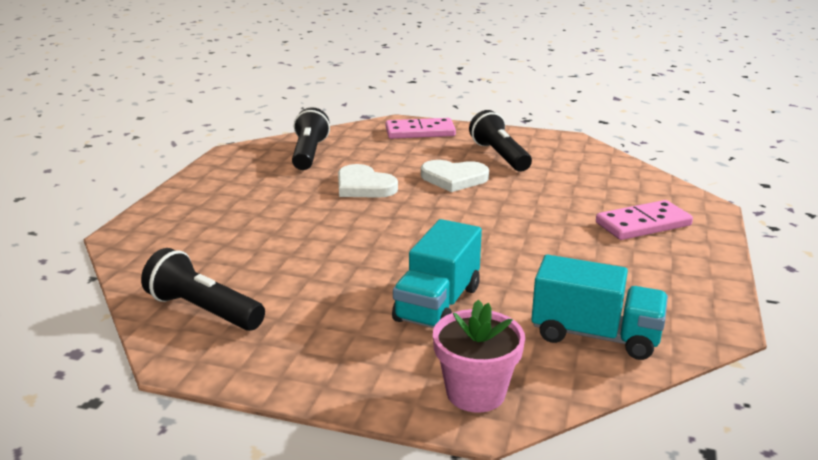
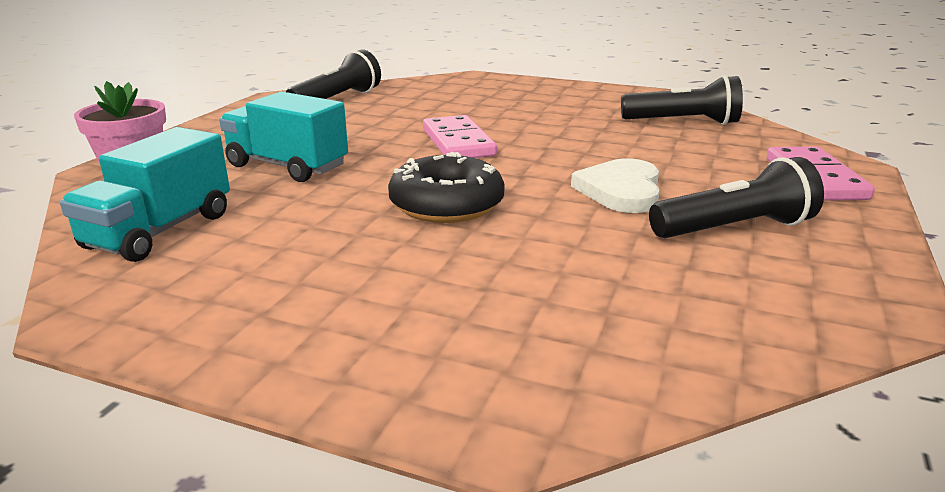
camera: 95 degrees right, 0 degrees up
white heart [338,164,398,198] -> none
pink domino [596,200,693,240] -> pink domino moved to [423,115,497,158]
none -> black donut [388,152,505,223]

